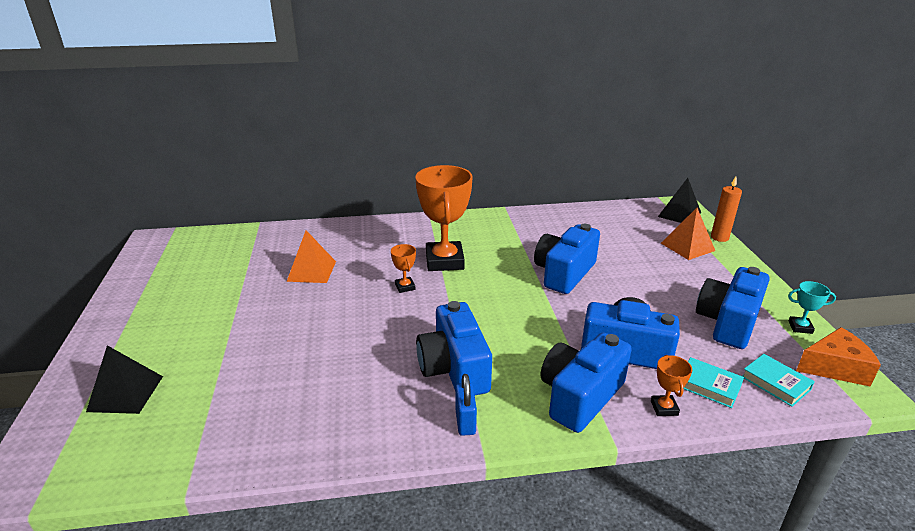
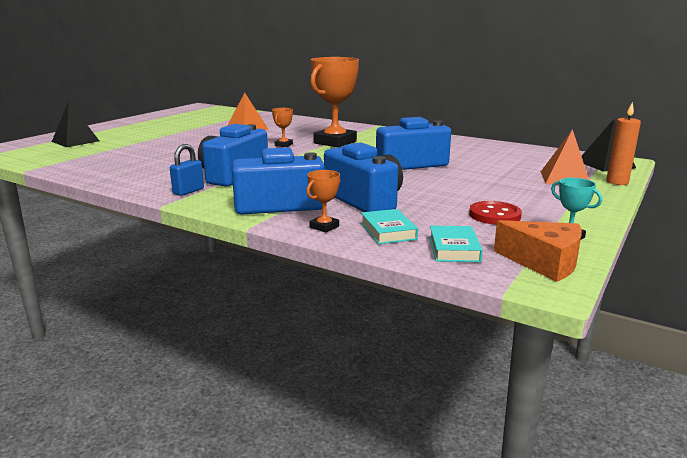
camera: 40 degrees right, 10 degrees down
blue camera [696,267,770,349] -> red button [469,201,522,225]

